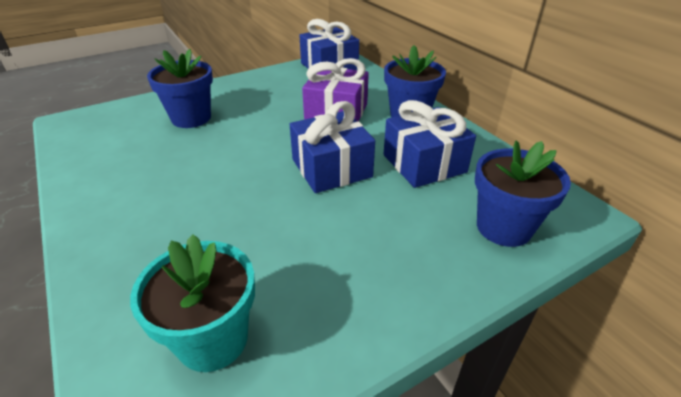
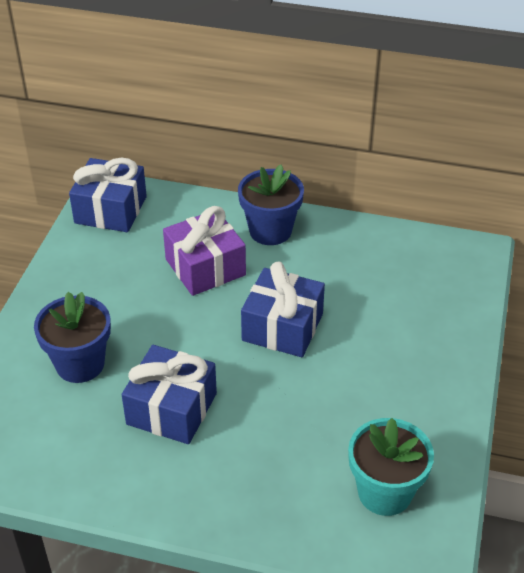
camera: 45 degrees left, 5 degrees up
blue gift [384,100,476,188] -> blue gift moved to [122,345,217,444]
blue flower pot [475,140,571,247] -> none

